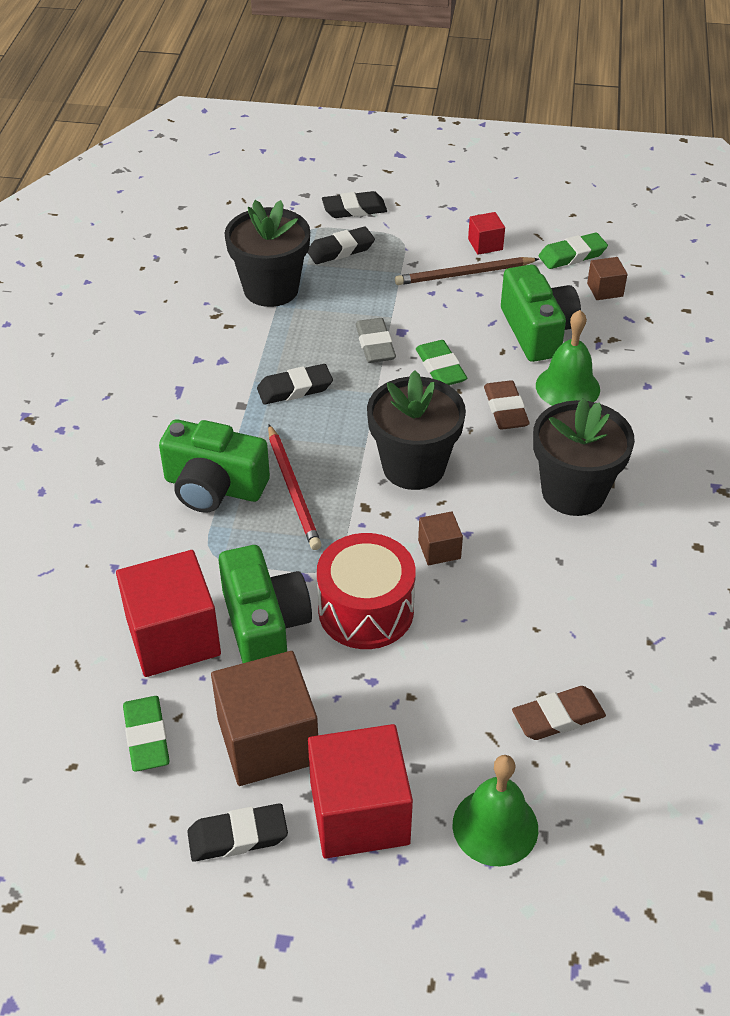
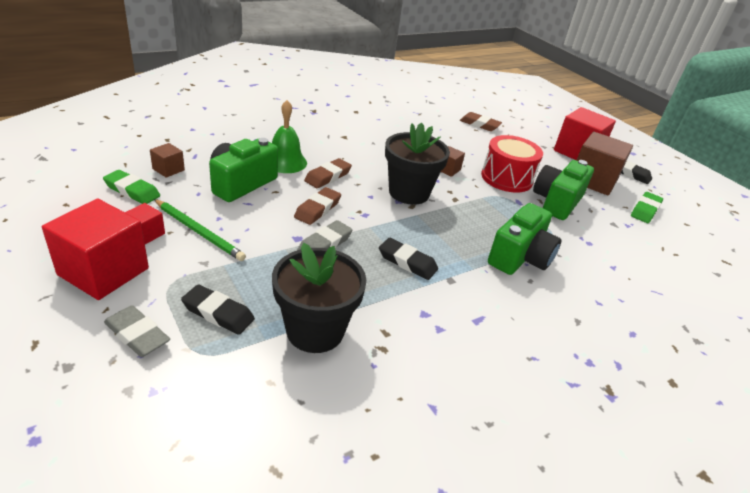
camera: 135 degrees left, 10 degrees down
red cube [116,550,221,677] -> red cube moved to [42,198,149,300]
green camera [159,419,270,513] -> green camera turned 60 degrees clockwise [488,203,561,275]
red pencil [268,424,322,550] -> none
black eraser [322,191,387,218] -> grey eraser [104,305,170,357]
brown pencil [395,257,539,285] -> green pencil [154,199,246,261]
green eraser [416,340,467,385] -> brown eraser [294,187,341,225]
green bell [453,755,538,867] -> none
black flower pot [533,398,635,516] -> none

